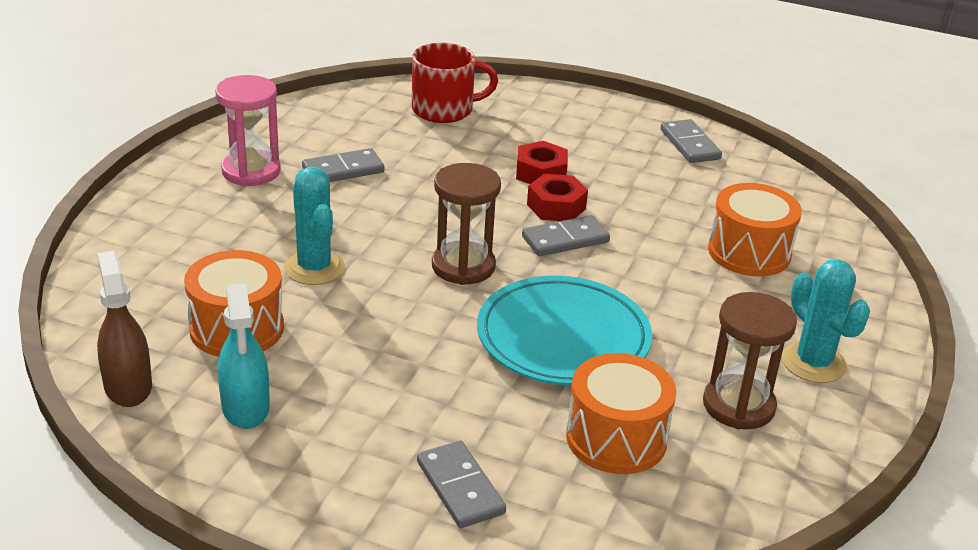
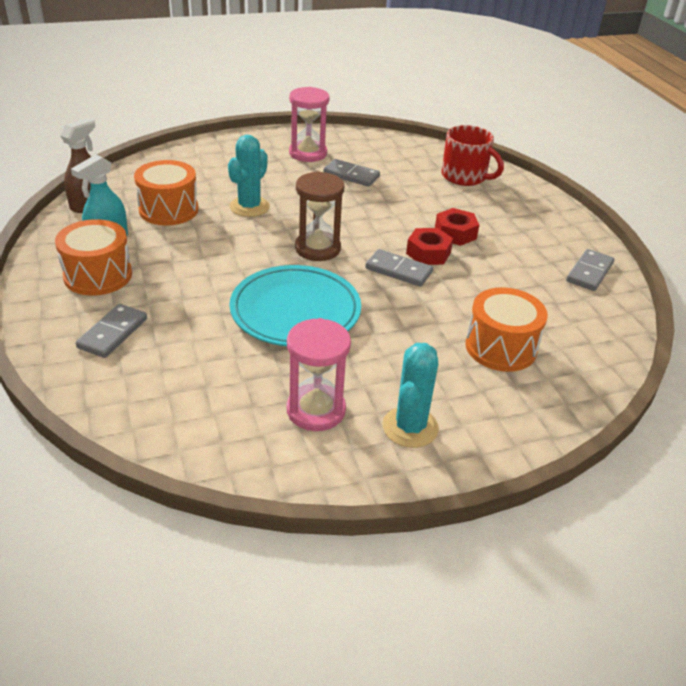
camera: 50 degrees right, 5 degrees up
orange drum [566,353,676,474] -> orange drum moved to [55,219,132,296]
brown hourglass [703,292,797,429] -> pink hourglass [286,318,351,431]

